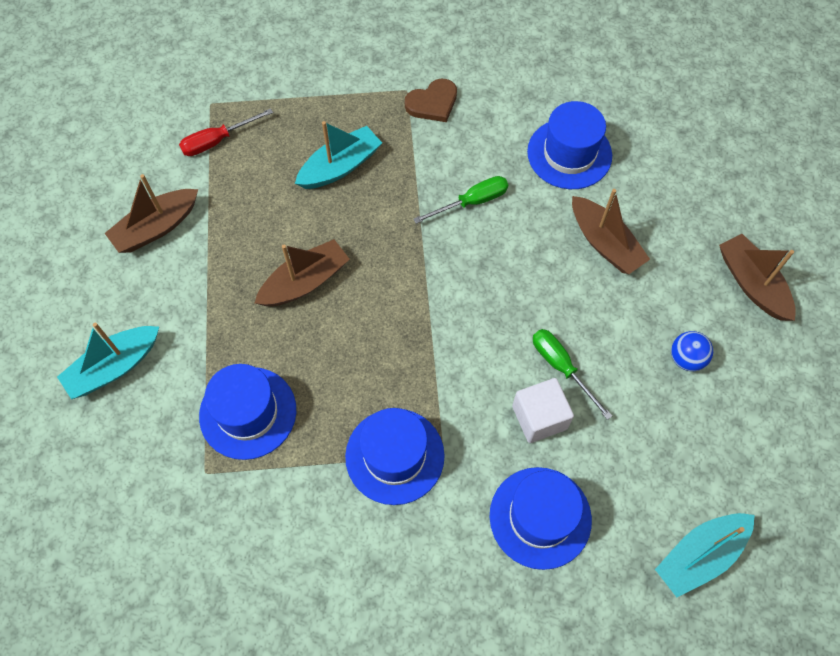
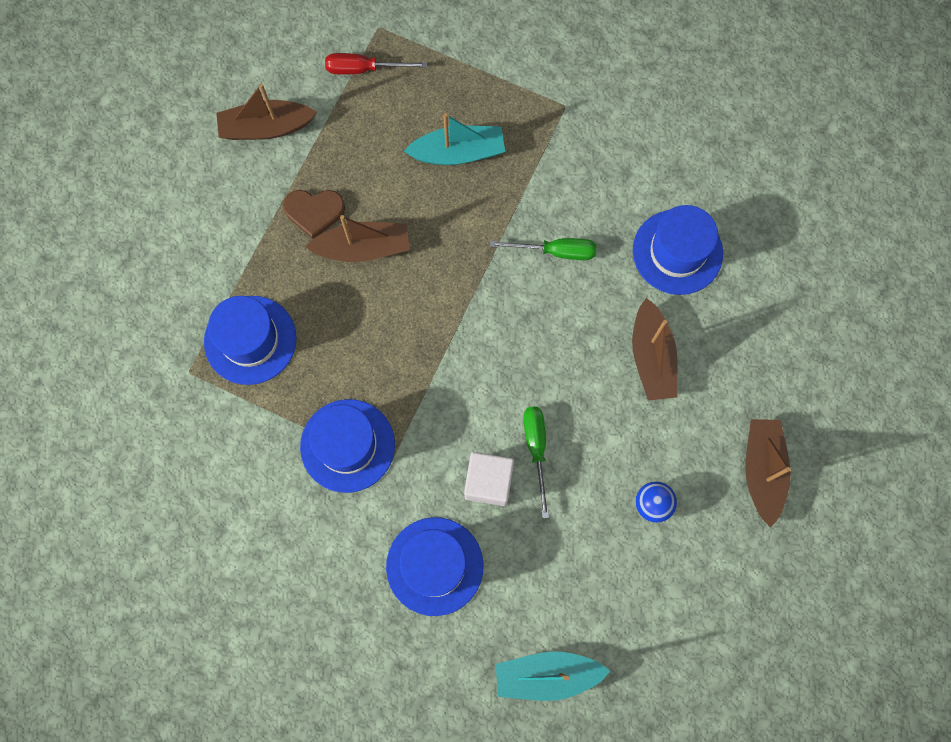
camera: 30 degrees right, 10 degrees up
turquoise boat [57,323,159,399] -> none
brown heart [405,79,457,122] -> brown heart moved to [283,190,345,239]

